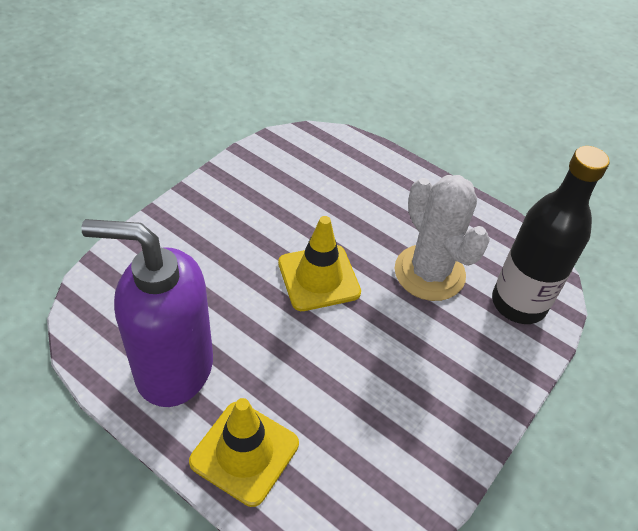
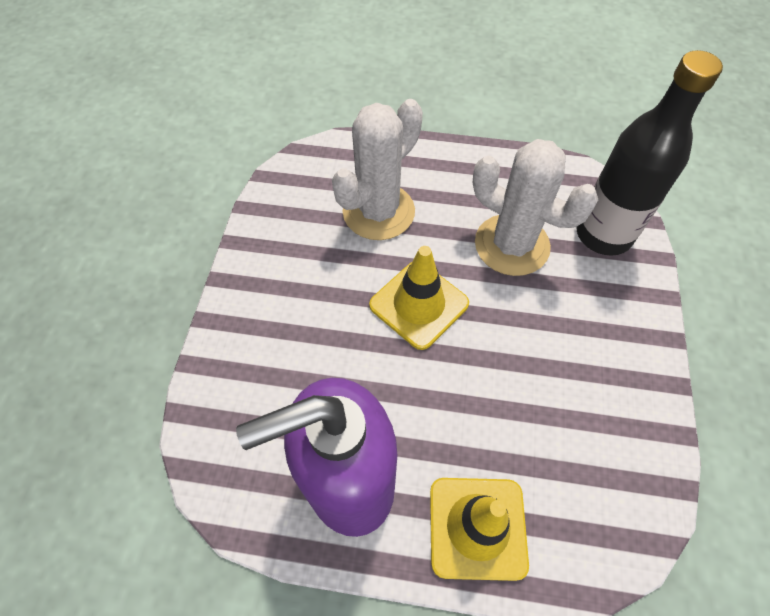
camera: 25 degrees left, 10 degrees up
none -> white cactus [332,99,423,240]

